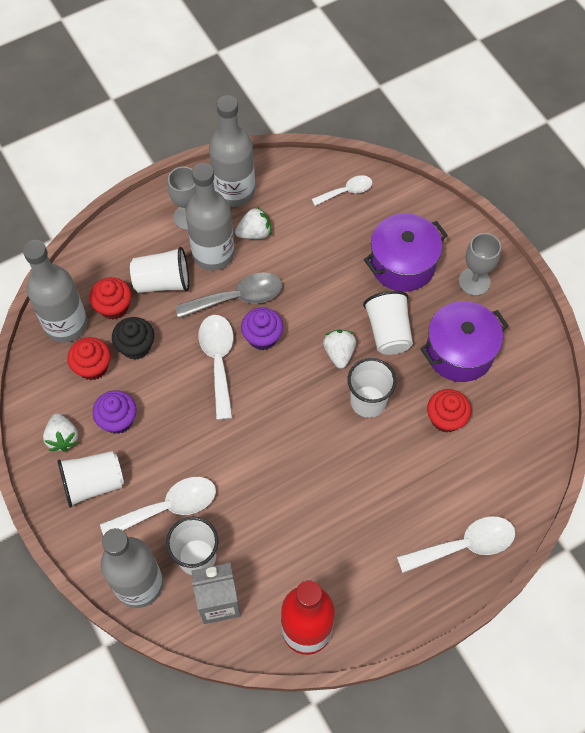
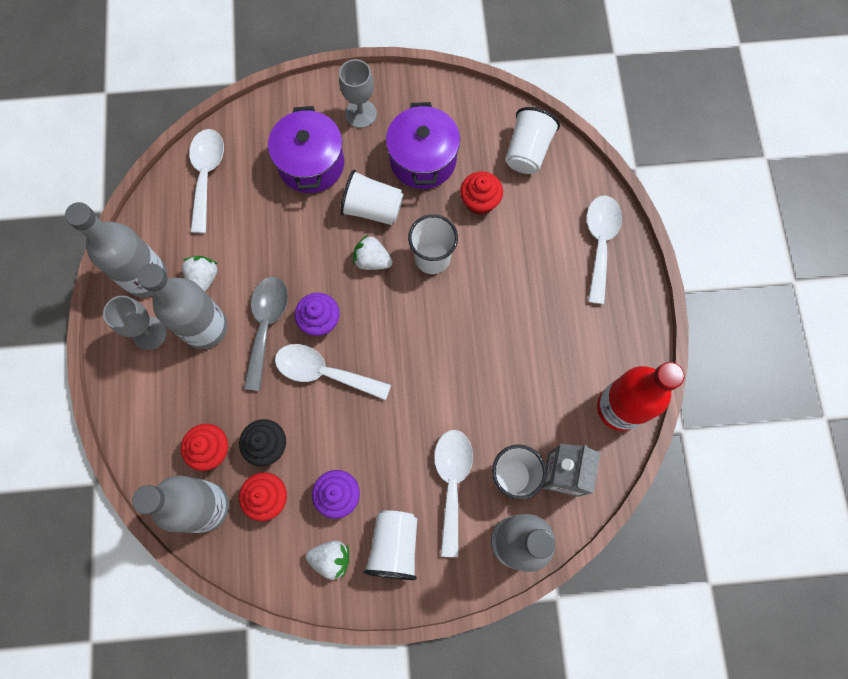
camera: 65 degrees left, 10 degrees up
white cup [130,247,189,293] -> white cup moved to [505,107,560,174]
white spoon [312,175,372,206] -> white spoon [189,129,224,233], size x1.62

